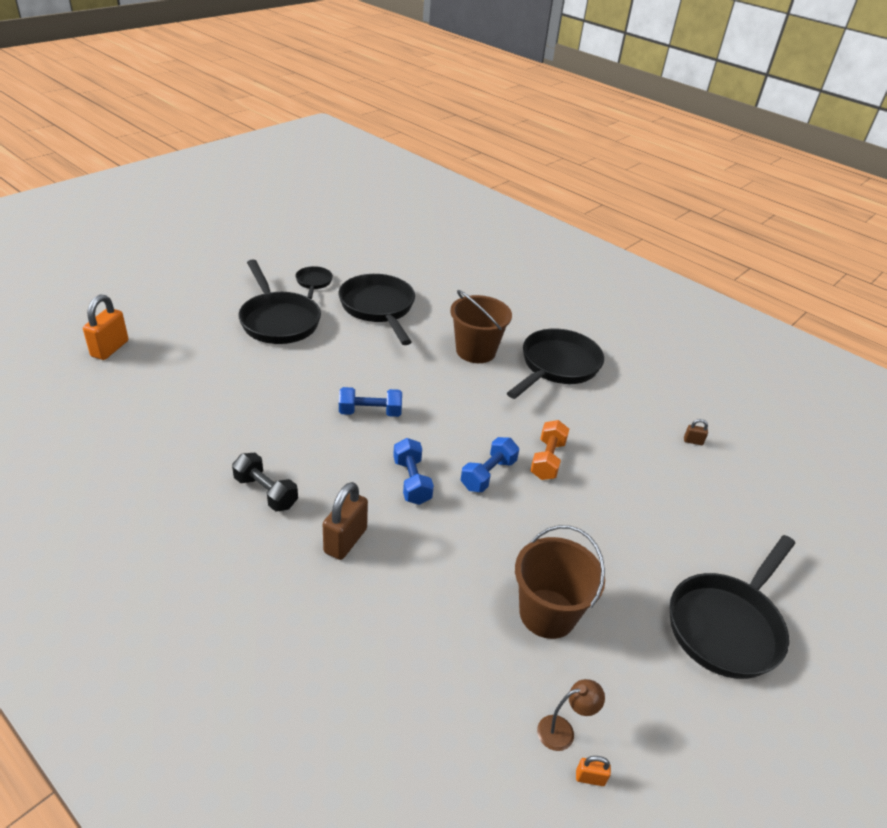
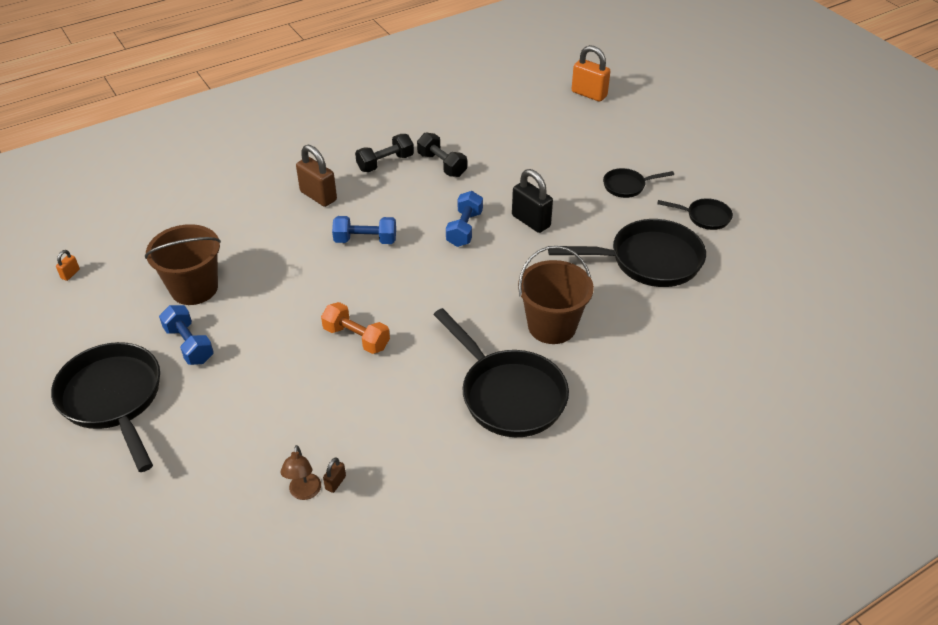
camera: 110 degrees right, 5 degrees up
black pan [238,260,321,344] -> black pan [603,168,674,198], size x0.50
blue dumbbell [461,437,519,492] -> blue dumbbell moved to [159,305,214,365]
brown lamp [537,679,605,751] -> brown lamp moved to [281,445,321,500]
none -> black dumbbell [417,133,467,177]
none -> black padlock [512,169,553,233]

